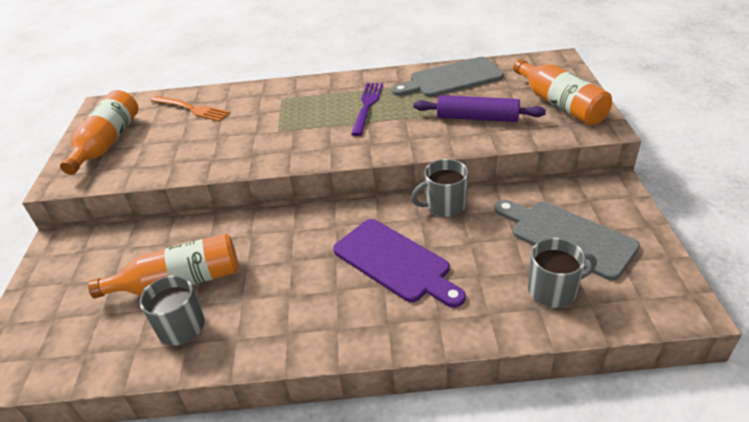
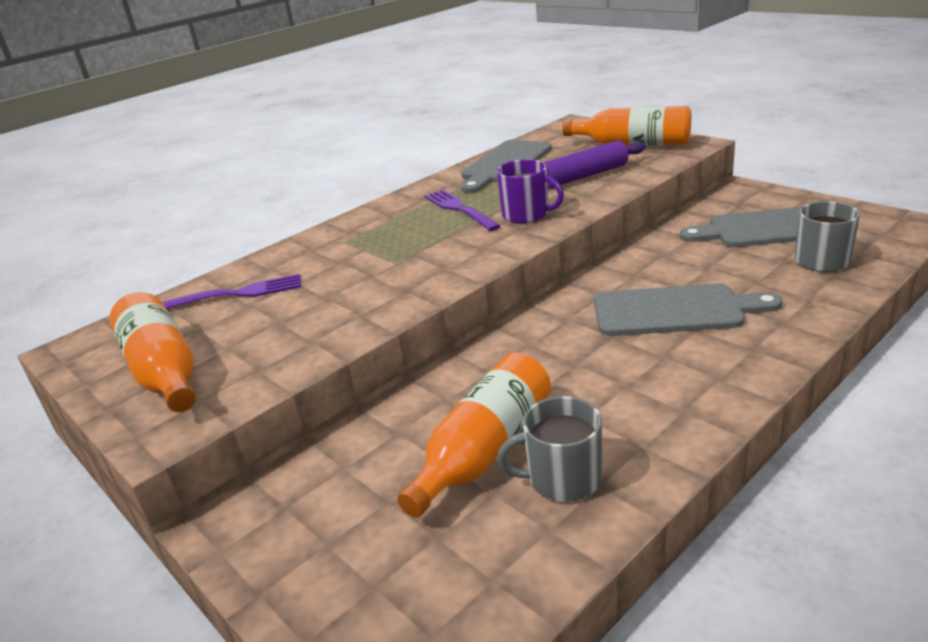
camera: 40 degrees left, 10 degrees down
orange fork [151,96,230,122] -> purple fork [162,274,301,309]
purple cutting board [333,219,466,308] -> grey cutting board [594,283,783,336]
grey mug [411,159,469,217] -> none
none -> purple mug [497,159,564,224]

